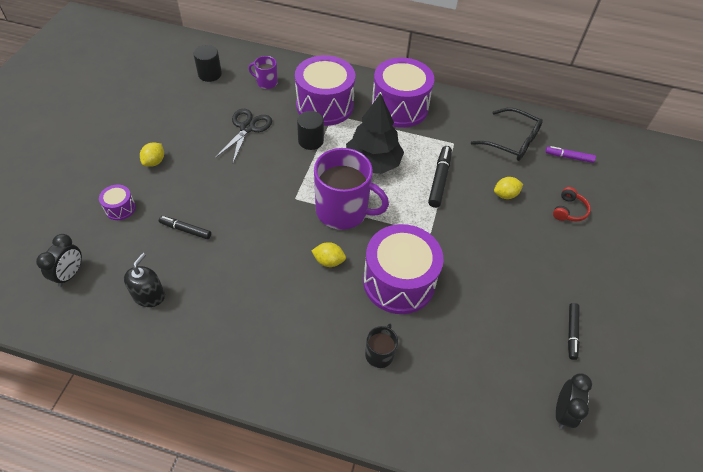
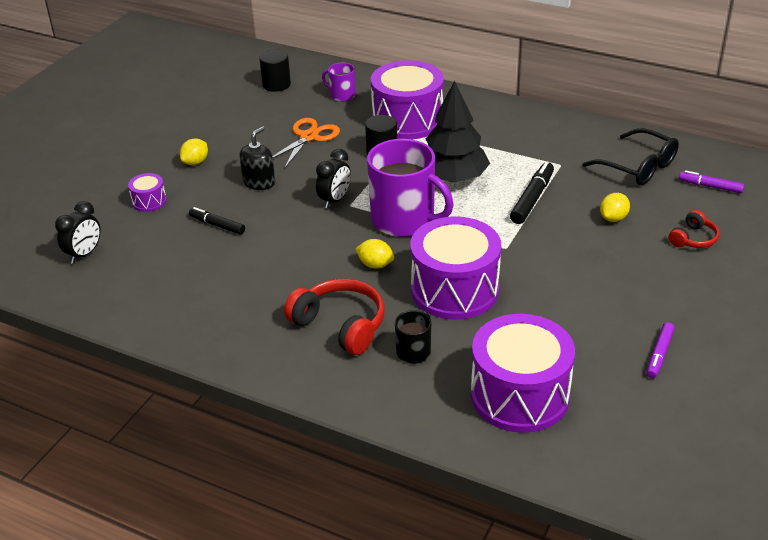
camera: 15 degrees right, 15 degrees down
black soap dispenser [124,253,165,307] -> black soap dispenser moved to [240,126,275,190]
black scissors [215,109,272,163] -> orange scissors [273,118,340,169]
purple drum [372,58,434,128] -> purple drum moved to [471,314,575,433]
yellow lemon [494,177,523,199] -> yellow lemon turned 45 degrees counterclockwise [600,193,630,222]
black clock [556,373,592,429] -> black clock moved to [316,149,351,209]
black marker [568,303,580,360] -> purple marker [647,322,675,378]
none -> red headphones [284,279,384,355]

